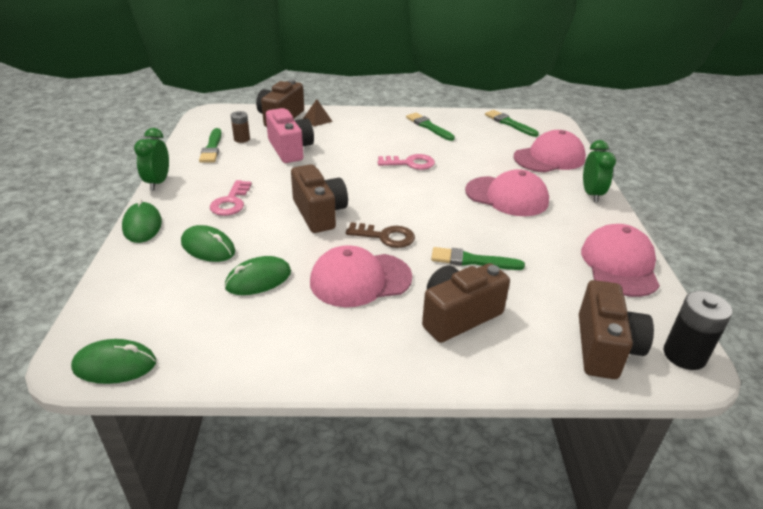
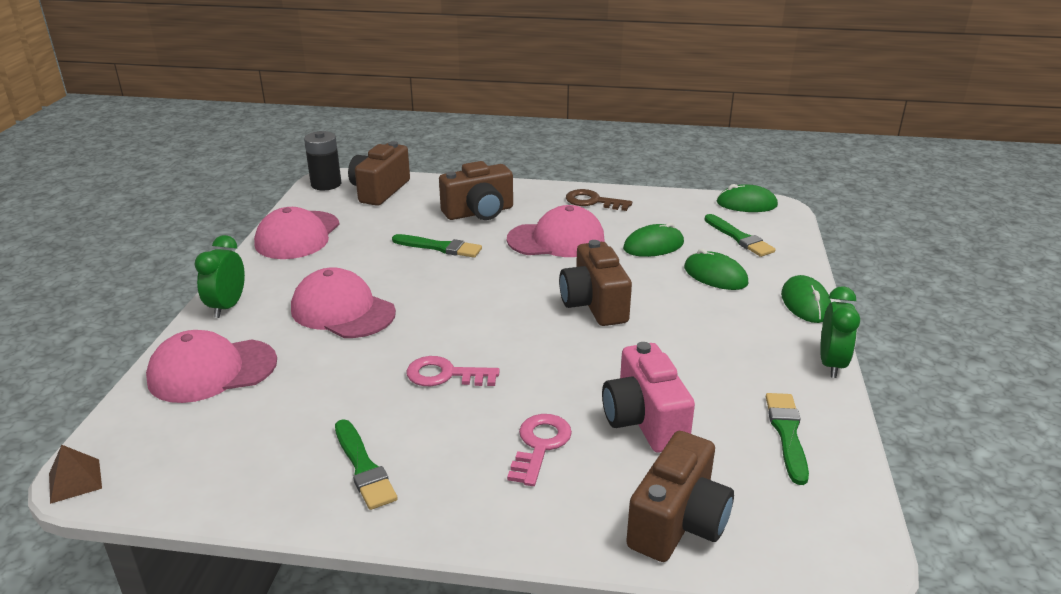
camera: 170 degrees left, 5 degrees down
pink key [210,180,252,216] -> pink key moved to [507,414,572,486]
brown battery [231,111,250,143] -> none
brown pyramid [303,99,333,126] -> brown pyramid moved to [49,445,102,504]
brown key [346,222,415,248] -> brown key moved to [566,189,632,211]
green brush [485,110,539,137] -> green brush moved to [705,214,776,257]

